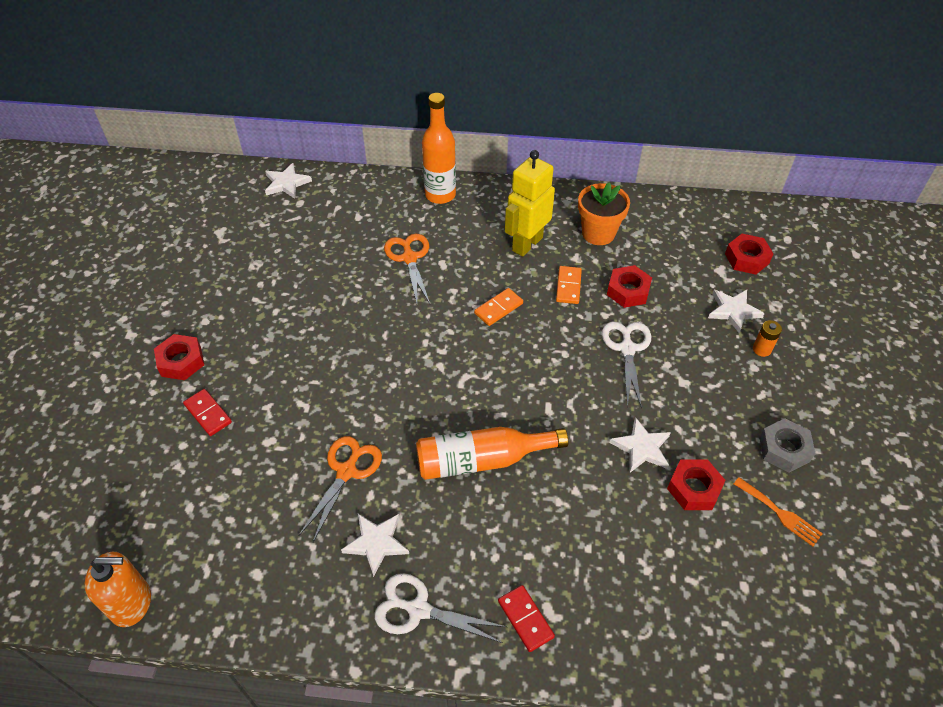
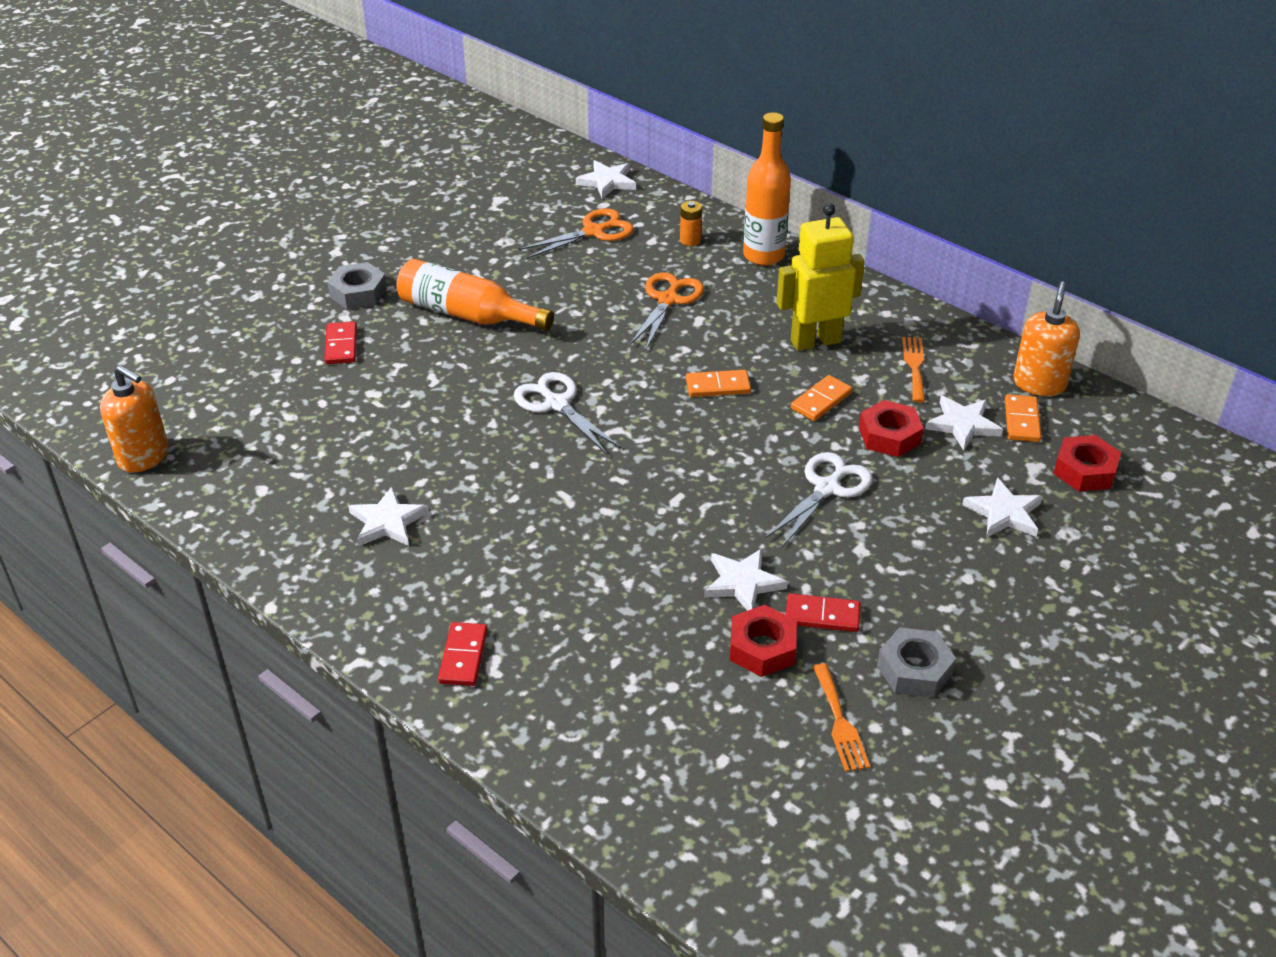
camera: 35 degrees right, 10 degrees down
red nut [154,334,204,380] -> grey nut [327,262,387,310]
orange scissors [299,436,382,542] -> orange scissors moved to [519,208,634,259]
white scissors [374,573,507,643] -> white scissors moved to [514,372,621,454]
orange bottle [416,427,568,480] -> orange bottle moved to [396,259,554,331]
orange flower pot [578,182,630,245] -> orange fork [902,337,925,403]
orange battery [753,320,782,357] -> orange battery moved to [680,201,702,246]
none -> red domino [786,593,861,632]
none -> white star [925,396,1003,451]
none -> orange domino [1005,394,1041,442]
none -> orange soap dispenser [1013,281,1080,396]

